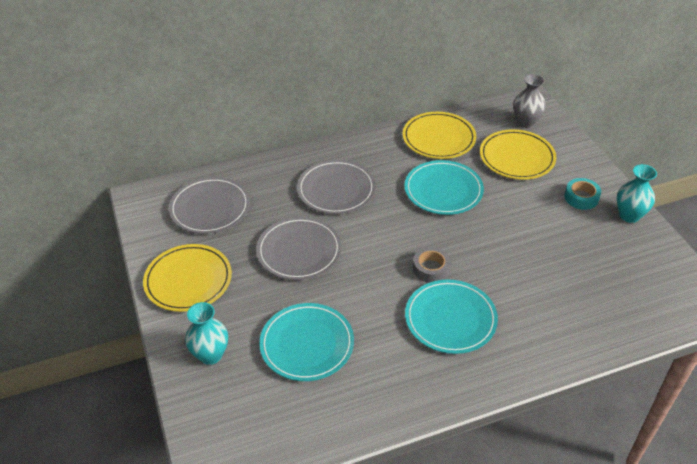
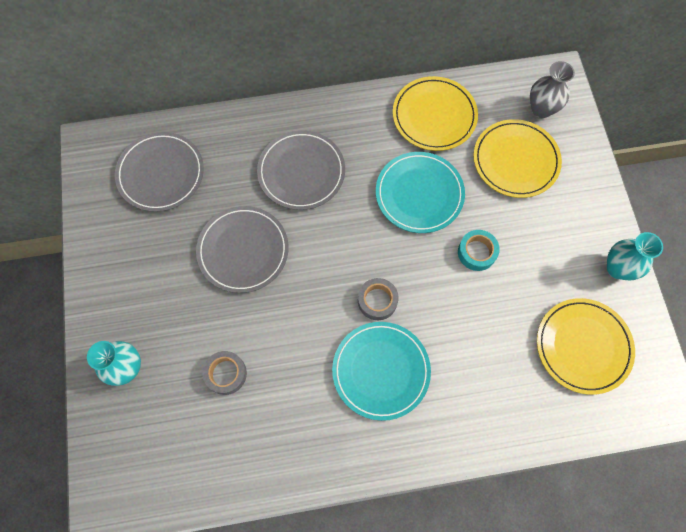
camera: 10 degrees right, 25 degrees up
yellow plate [143,244,232,312] -> yellow plate moved to [537,298,635,395]
turquoise plate [259,303,354,381] -> grey tape [202,351,247,395]
turquoise tape [564,178,601,210] -> turquoise tape moved to [458,230,500,271]

